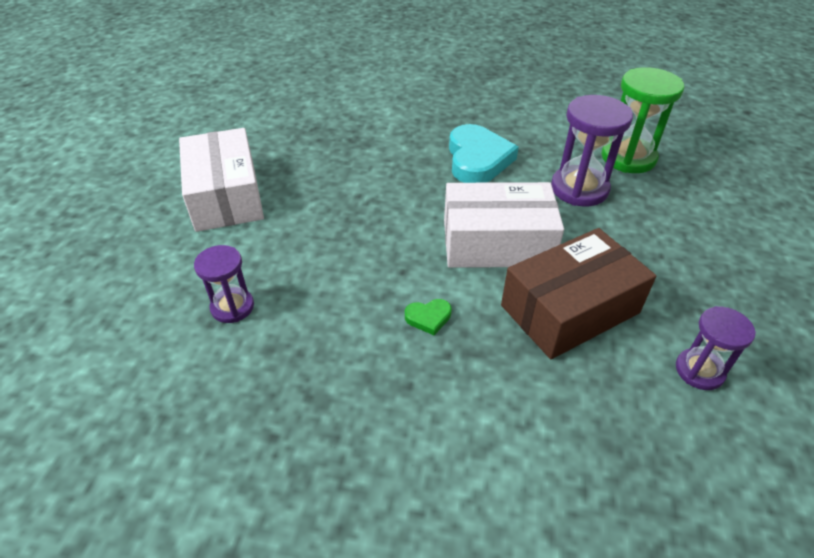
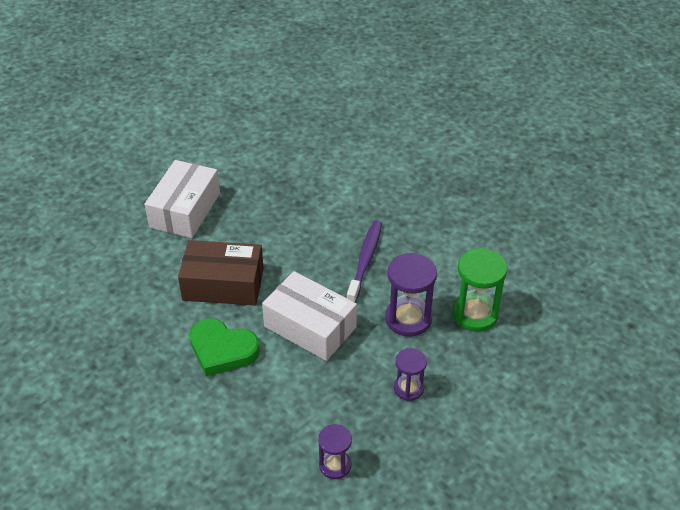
camera: 35 degrees right, 0 degrees up
purple hourglass [194,245,254,323] -> purple hourglass moved to [394,348,427,401]
green heart [405,299,452,335] -> green heart [190,318,260,376], size x2.27
turquoise heart [449,124,519,183] -> purple toothbrush [347,220,382,303]
brown box [501,228,656,359] -> brown box moved to [178,240,264,306]

